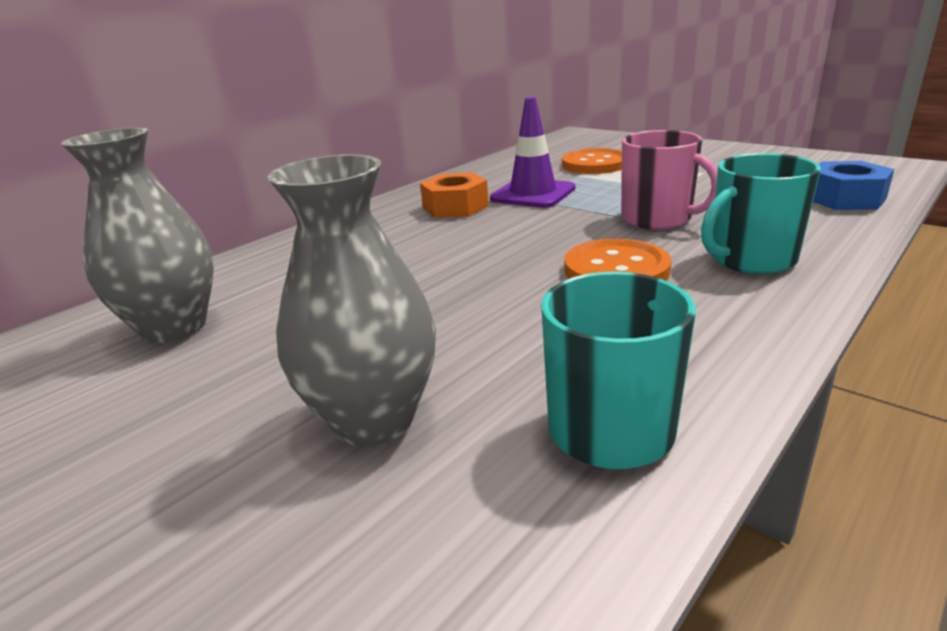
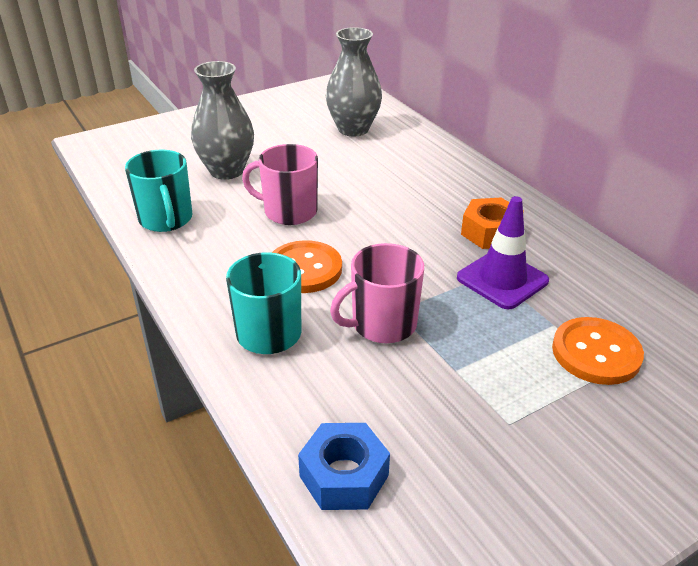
camera: 105 degrees right, 10 degrees up
none -> pink mug [242,144,318,225]

